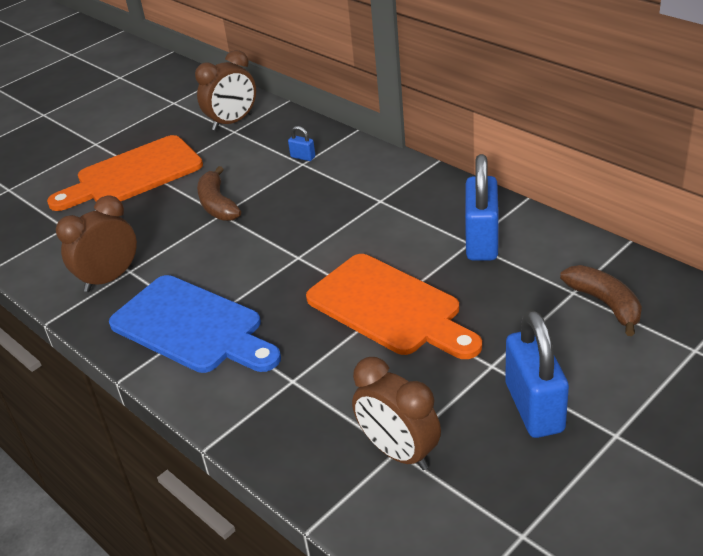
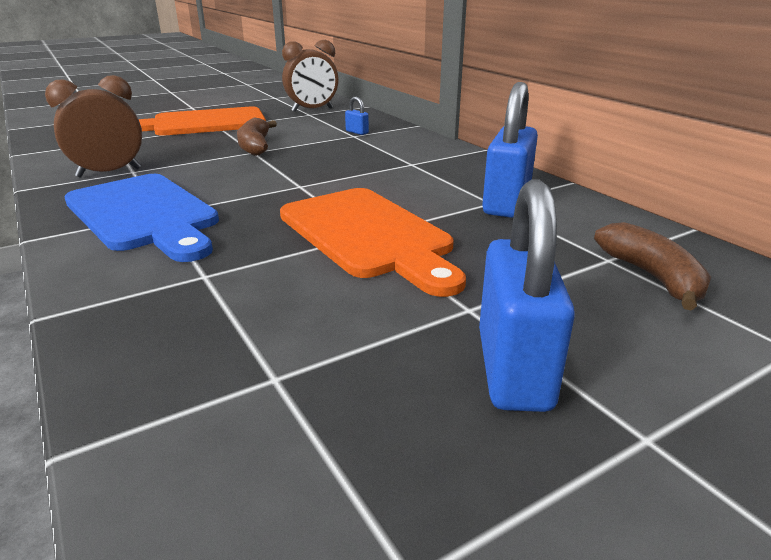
camera: 10 degrees right, 10 degrees down
brown clock [352,357,441,470] -> none

